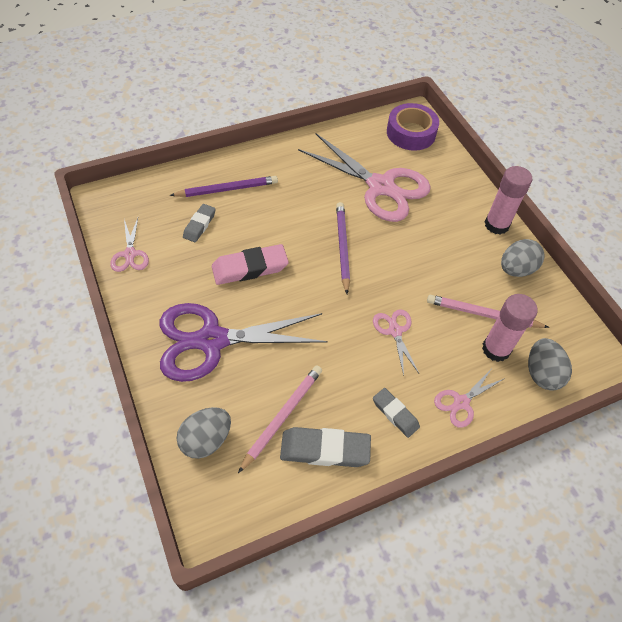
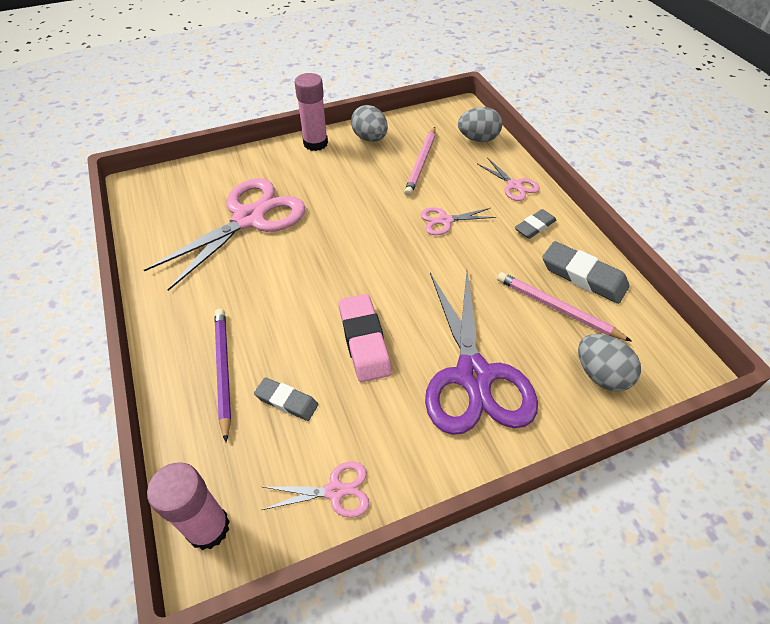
camera: 85 degrees left, 5 degrees down
grey eraser [280,427,371,467] -> grey eraser turned 60 degrees counterclockwise [542,241,630,304]
purple pencil [336,202,350,294] -> none
purple tape [387,103,439,151] -> none
pink glue stick [482,294,538,362] -> pink glue stick moved to [147,463,230,550]

